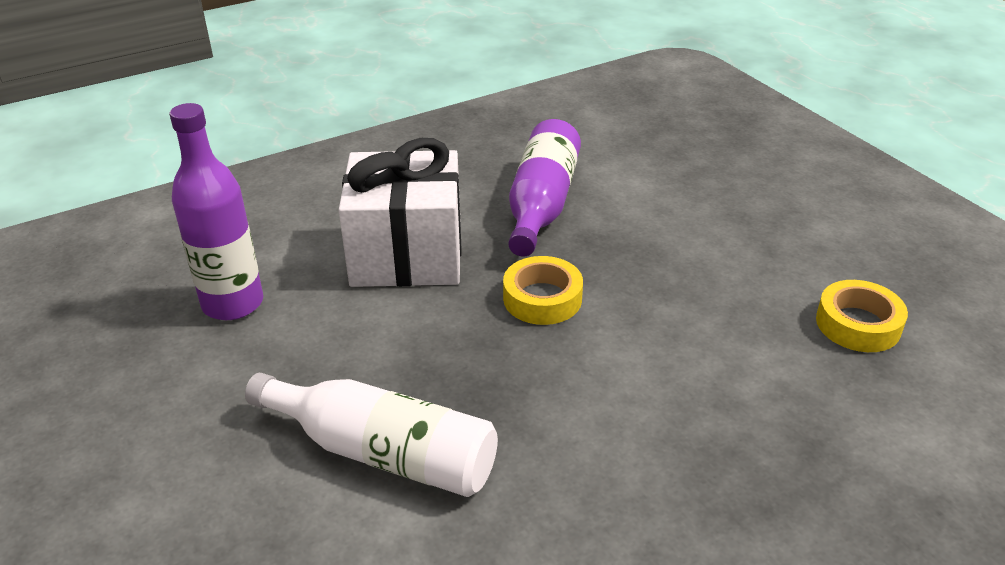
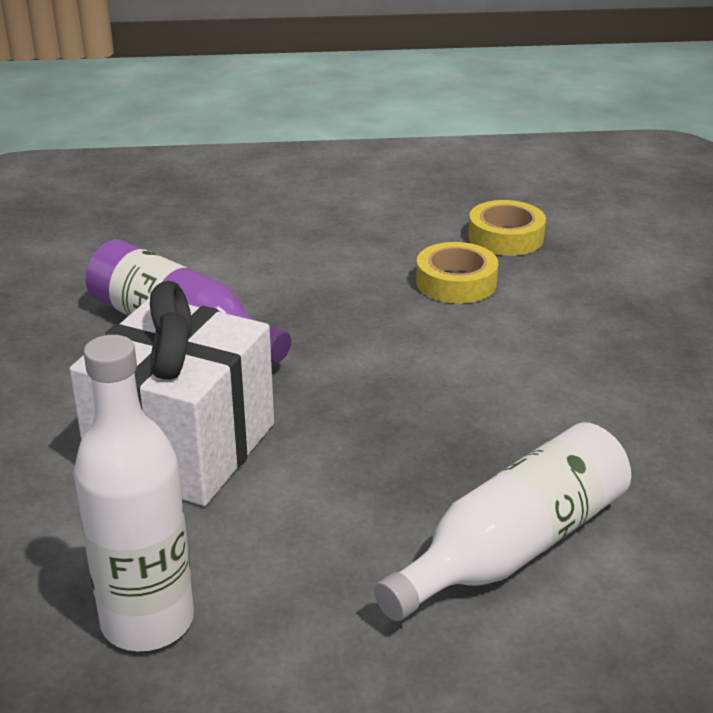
camera: 65 degrees left, 5 degrees down
purple bottle [169,103,263,320] -> white bottle [73,335,194,651]
yellow tape [503,256,583,325] -> yellow tape moved to [416,242,498,304]

